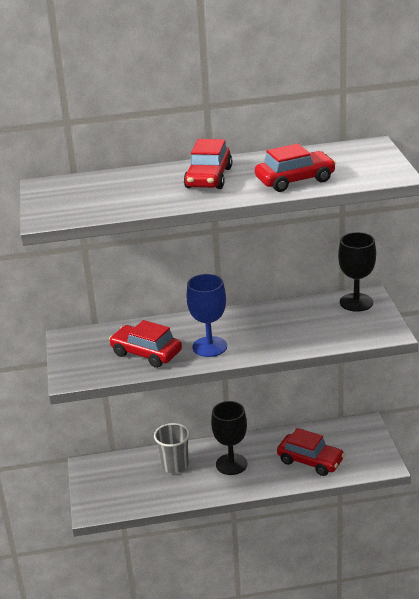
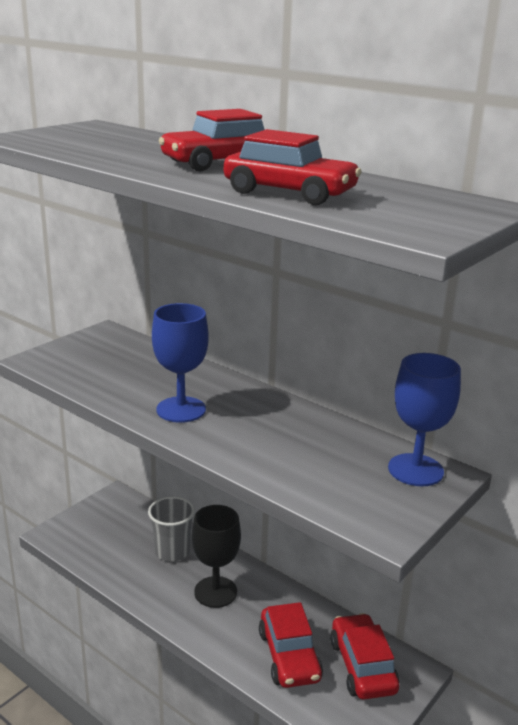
camera: 45 degrees right, 5 degrees down
red car [109,320,182,368] -> red car moved to [330,613,399,700]
black goblet [338,232,376,312] -> blue goblet [388,353,461,486]

